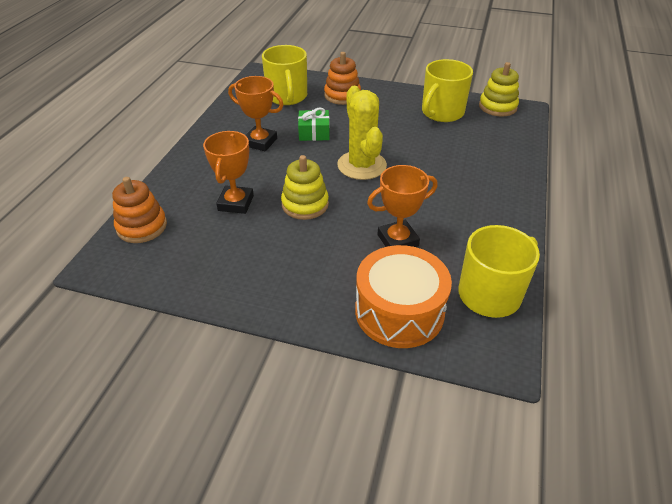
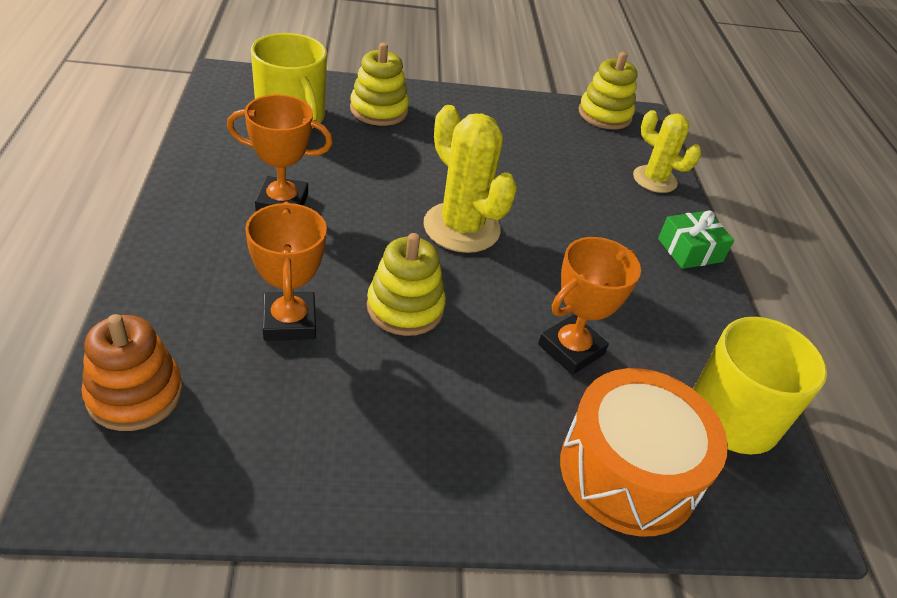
camera: 25 degrees left, 0 degrees up
green gift [298,108,330,141] -> green gift moved to [658,211,734,269]
orange stacking toy [324,52,361,105] -> yellow stacking toy [350,42,409,126]
yellow mug [422,59,473,122] -> none
none -> yellow cactus [633,110,701,193]

